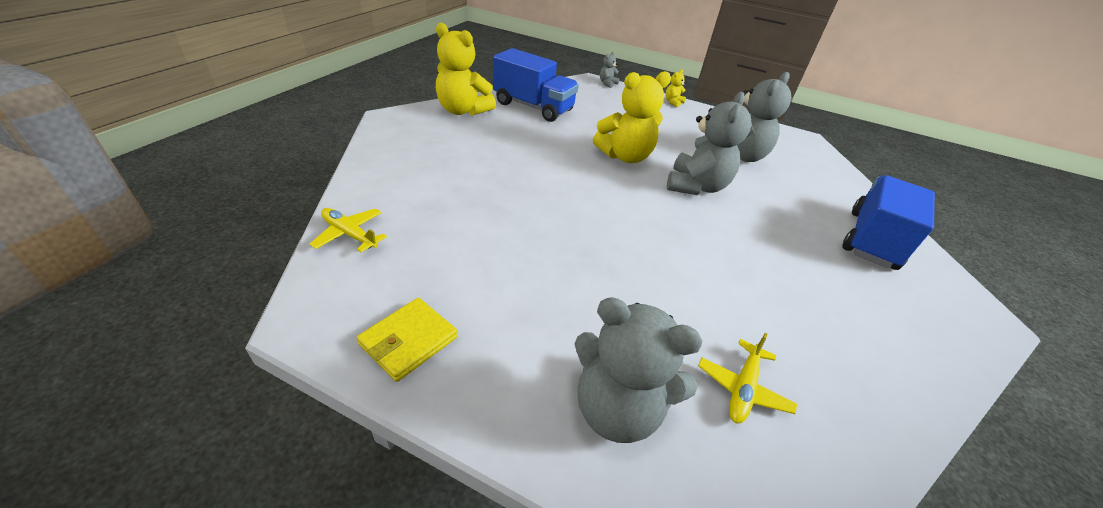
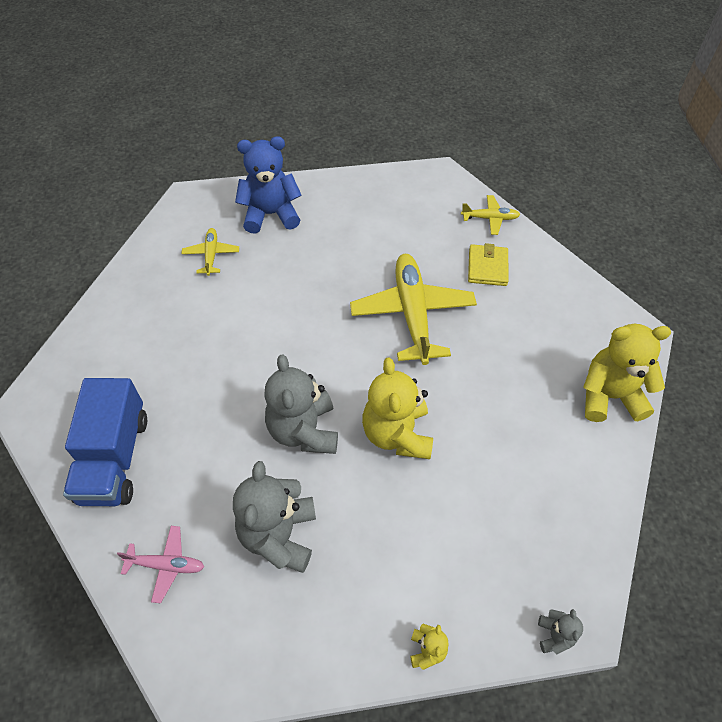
camera: 150 degrees right, 15 degrees up
yellow wallet [357,298,458,382] -> yellow wallet moved to [468,243,509,286]
blue truck [493,48,579,122] -> none
grey teddy bear [575,297,702,443] -> blue teddy bear [235,136,302,234]
yellow teddy bear [593,71,671,163] -> yellow teddy bear turned 45 degrees counterclockwise [362,357,433,459]
none -> pink plane [117,526,204,603]
none -> yellow plane [350,254,477,365]

